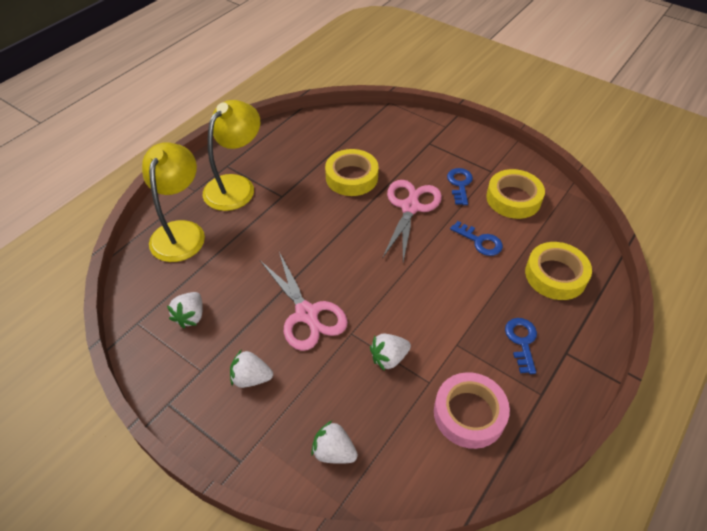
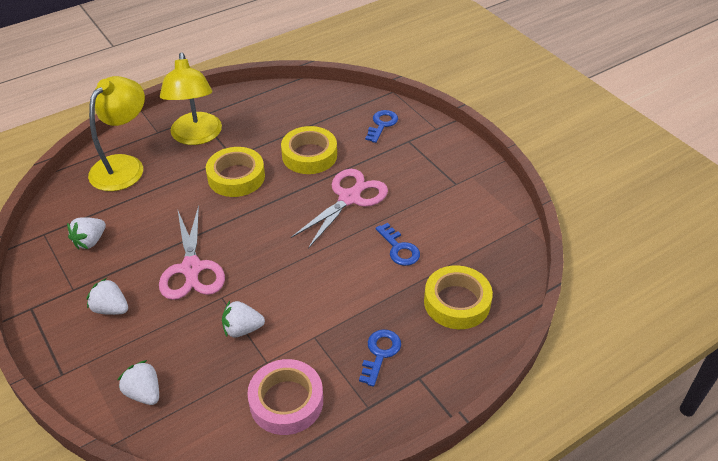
camera: 20 degrees right, 5 degrees down
yellow lamp [203,100,260,211] -> yellow lamp turned 120 degrees clockwise [160,52,222,145]
blue key [447,168,473,205] -> blue key moved to [365,110,398,143]
yellow tape [486,169,545,219] -> yellow tape moved to [206,147,265,197]

